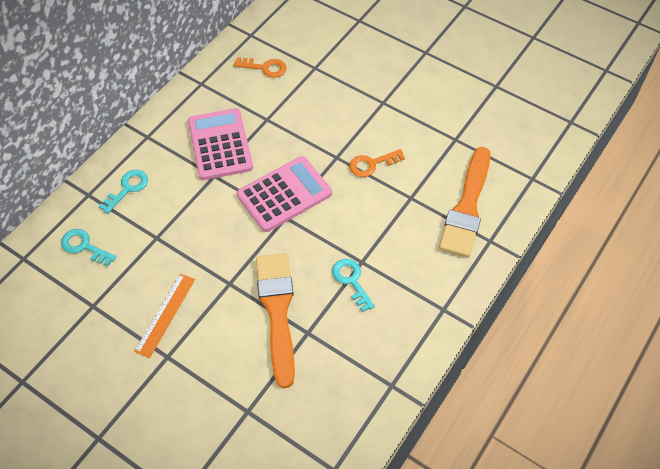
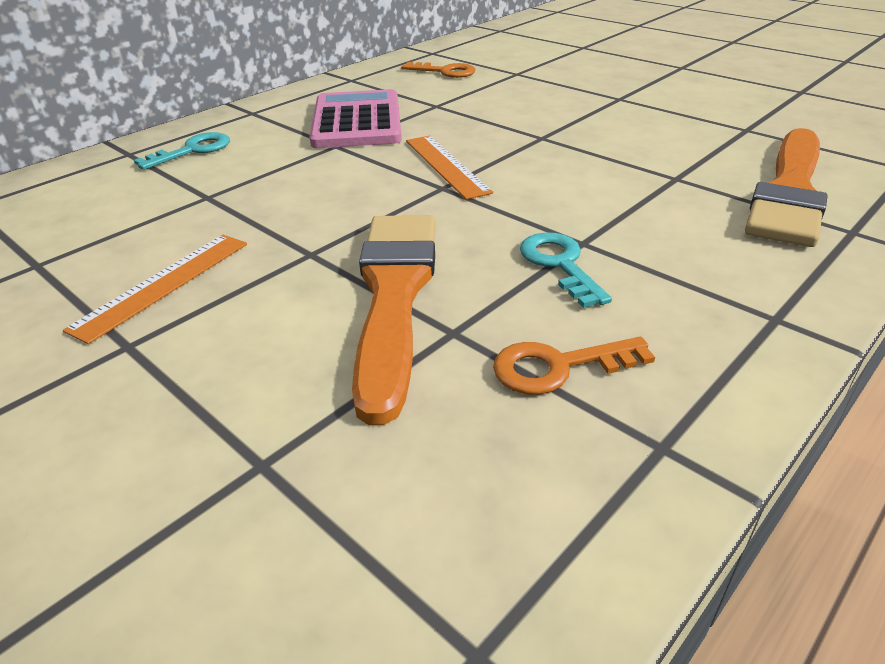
camera: 10 degrees right, 20 degrees down
turquoise key [61,229,116,267] -> none
pink calculator [237,156,332,232] -> orange ruler [406,136,493,200]
orange key [349,149,405,177] -> orange key moved to [493,337,655,395]

